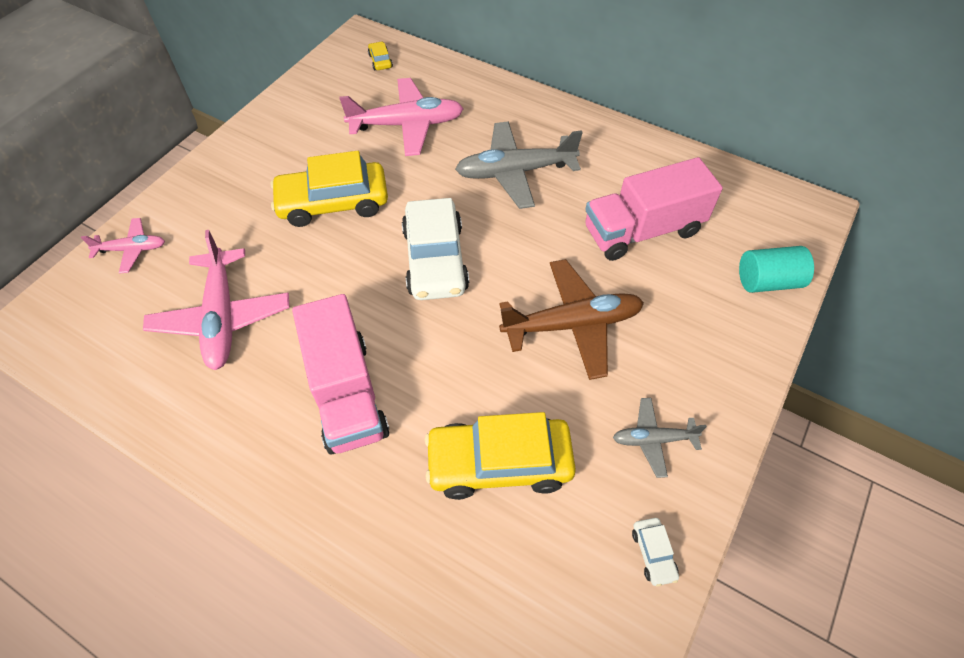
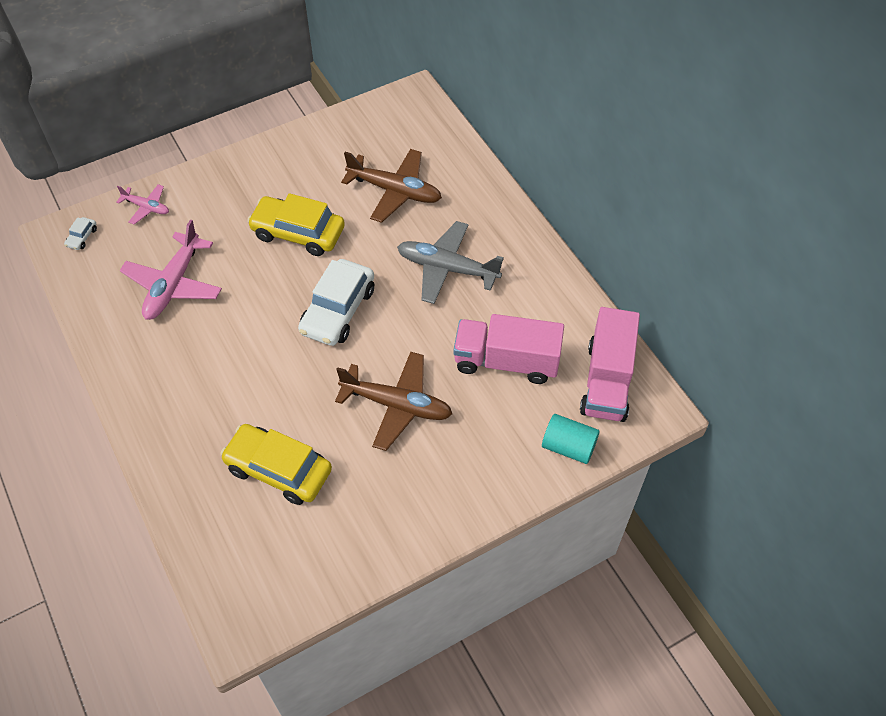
camera: 30 degrees right, 0 degrees up
pink truck [292,294,389,455] -> pink truck moved to [580,307,640,422]
pink plane [339,78,464,156] -> brown plane [341,149,442,223]
yellow car [368,42,393,70] -> none
grey plane [613,398,707,478] -> none
white car [632,518,679,587] -> white car moved to [64,217,97,250]

